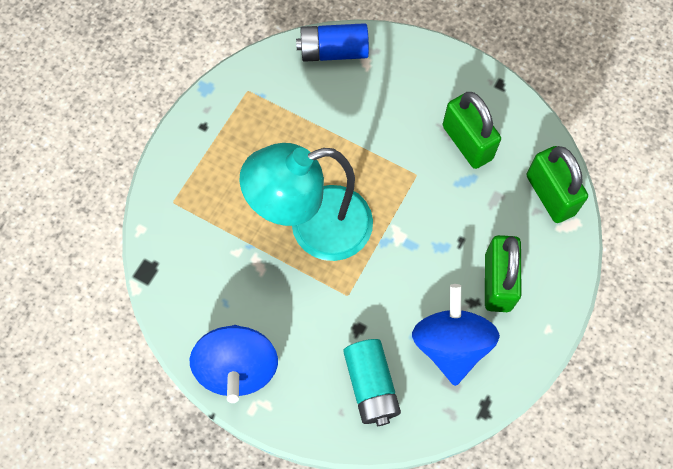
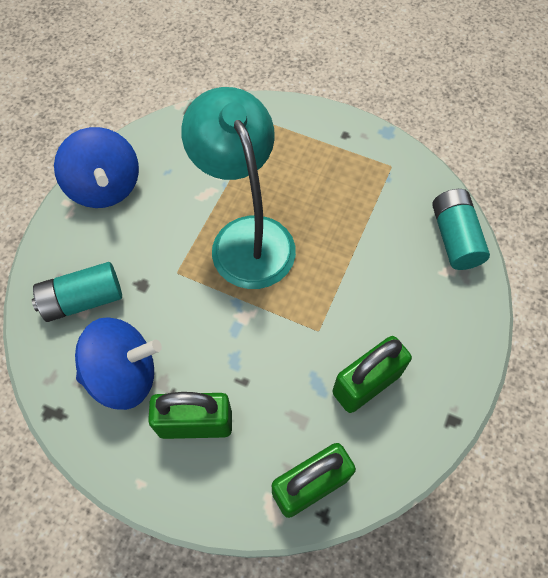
camera: 85 degrees right, 5 degrees down
blue spinning top [190,325,278,403] -> blue spinning top turned 105 degrees counterclockwise [54,127,139,208]
blue battery [296,23,369,62] -> turquoise battery [432,189,490,270]

